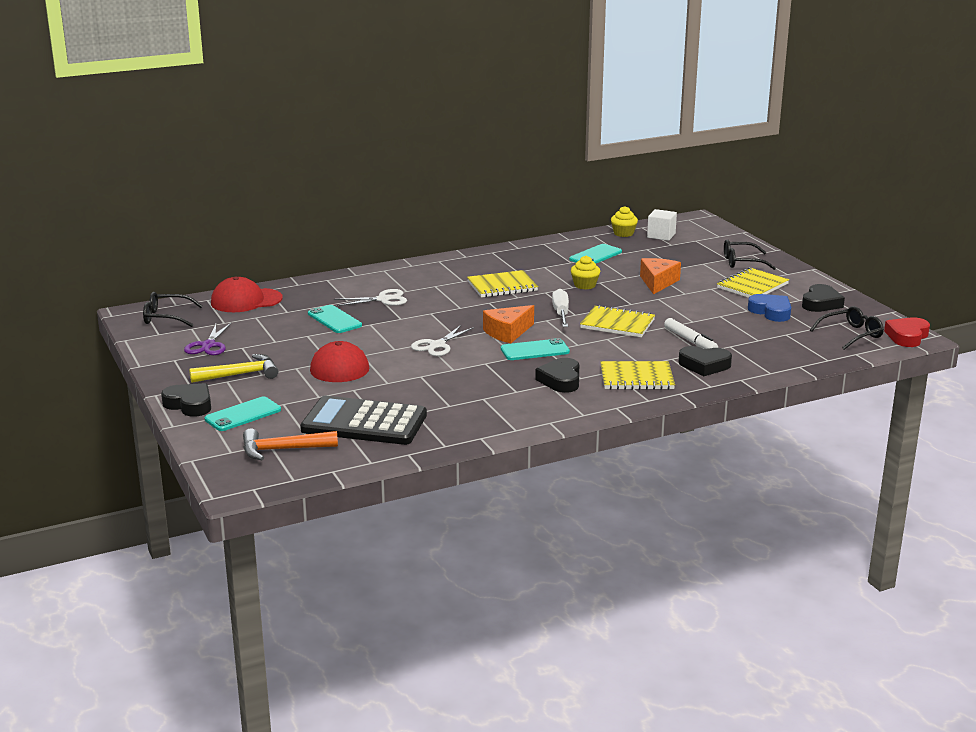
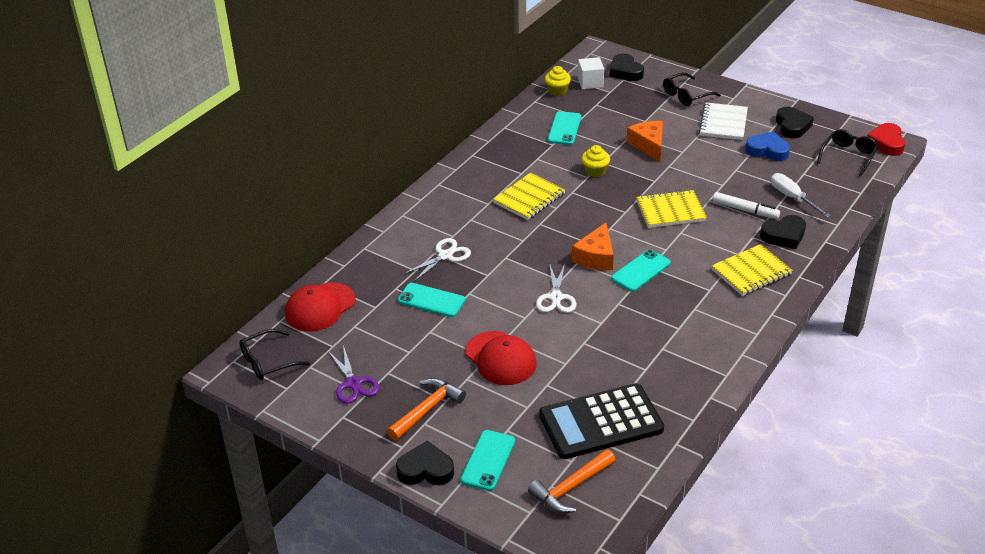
camera: 30 degrees left, 15 degrees up
yellow hammer [189,354,279,383] -> orange hammer [387,378,466,441]
black heart [535,358,579,393] -> black heart moved to [609,53,644,81]
white screwdriver [552,289,569,327] -> white screwdriver moved to [771,173,831,217]
yellow notebook [717,268,789,298] -> white notebook [699,102,748,140]

